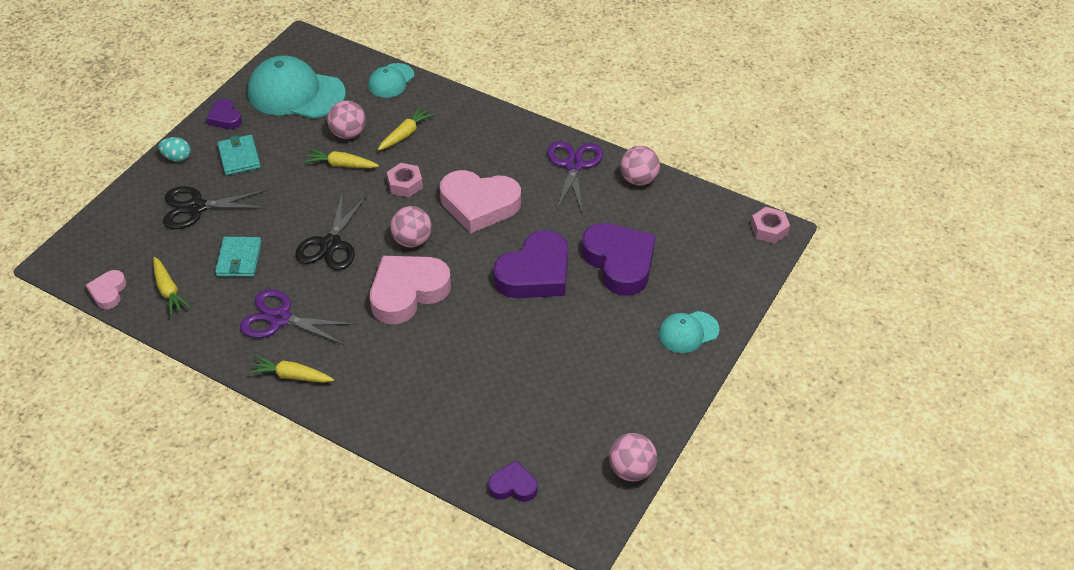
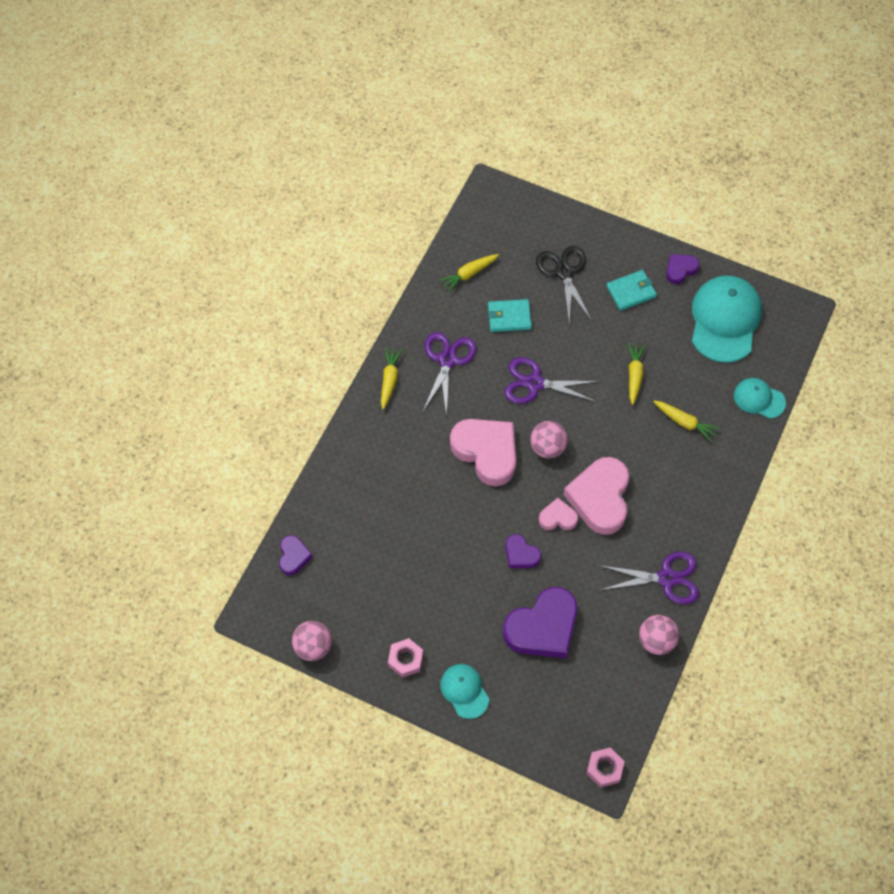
camera: 85 degrees right, 15 degrees up
pink heart [86,270,126,309] -> pink heart moved to [539,498,578,530]
turquoise egg [158,137,191,162] -> none
black scissors [295,192,367,270] -> purple scissors [504,357,599,404]
pink ball [327,100,366,139] -> none
pink nut [387,163,423,197] -> pink nut moved to [388,638,423,678]
purple heart [493,230,568,298] -> purple heart [505,534,541,568], size x0.50

